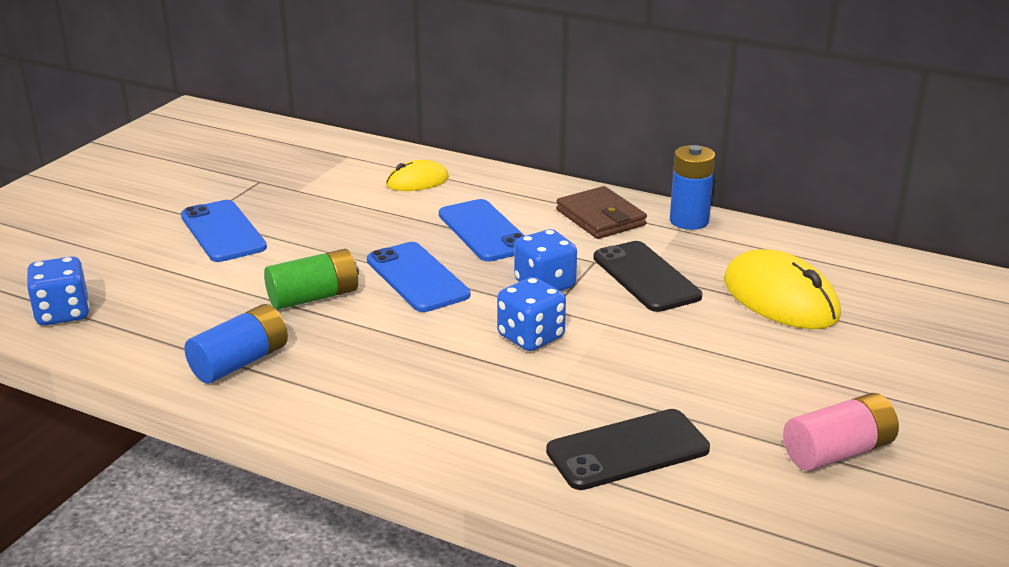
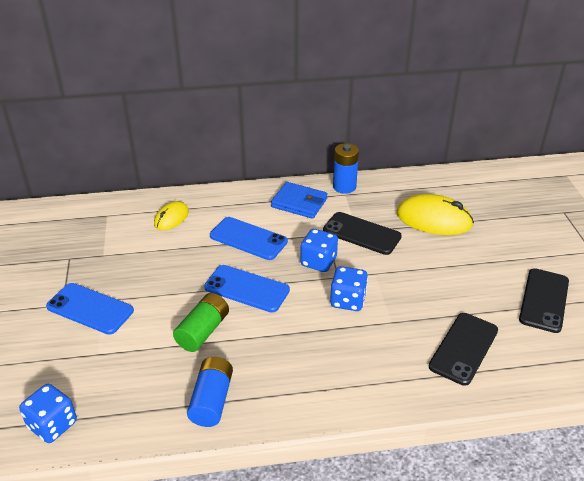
camera: 35 degrees left, 10 degrees up
brown wallet [556,186,647,239] -> blue wallet [271,182,328,219]
pink battery [783,393,899,471] -> black phone [519,268,569,333]

